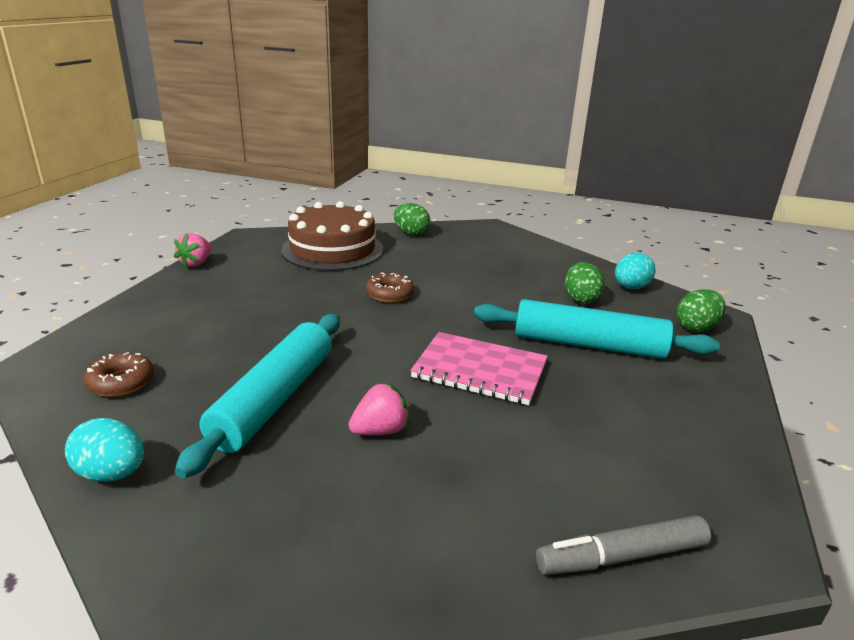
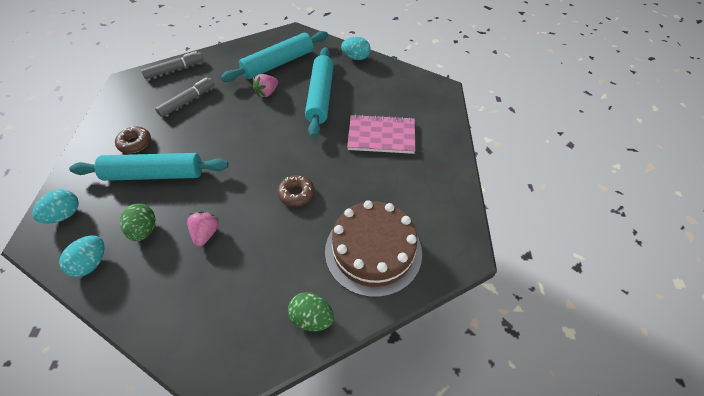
camera: 165 degrees right, 25 degrees up
brown donut [83,352,154,397] -> brown donut moved to [115,126,151,153]
pink strawberry [174,233,212,268] -> pink strawberry moved to [187,211,219,247]
pink notebook [410,332,548,405] -> pink notebook moved to [347,114,415,154]
green egg [676,289,725,332] -> turquoise egg [32,189,79,224]
none -> grey marker [155,77,215,117]
none -> turquoise rolling pin [221,31,328,82]

